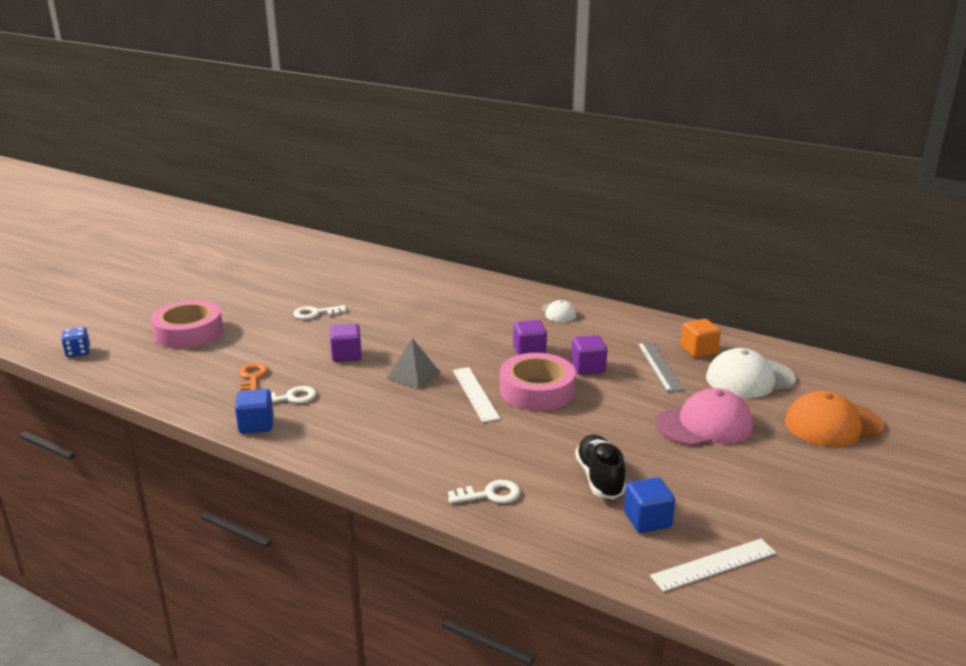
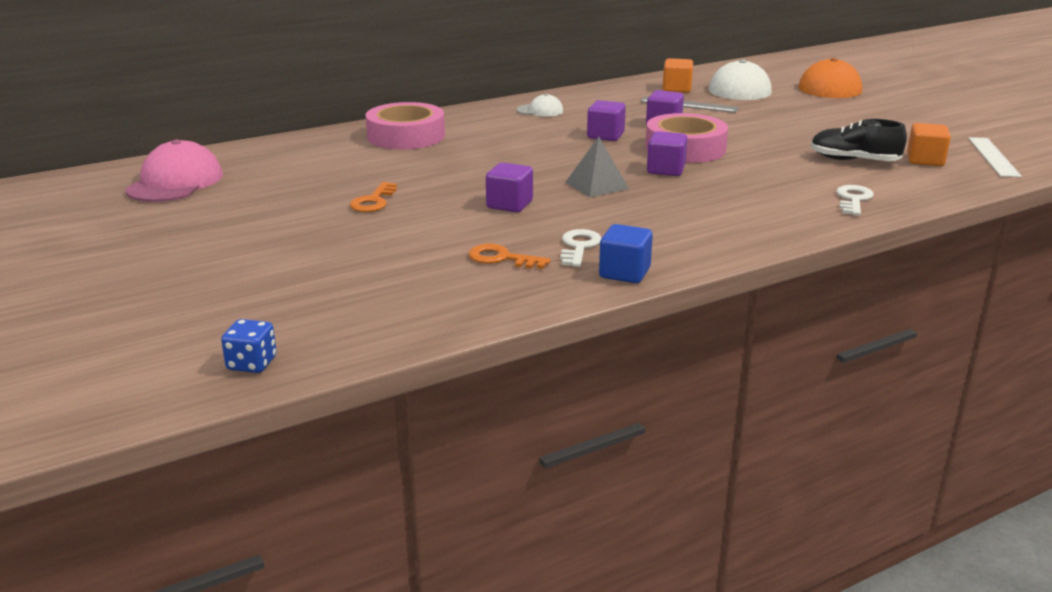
camera: 60 degrees left, 0 degrees up
pink tape [151,300,223,349] -> pink tape moved to [366,102,445,149]
white key [293,305,346,319] -> orange key [350,182,397,212]
white ruler [453,367,500,422] -> purple cube [647,131,688,176]
blue cube [624,477,675,533] -> orange cube [907,123,951,166]
pink cap [656,388,753,446] -> pink cap moved to [125,139,223,202]

